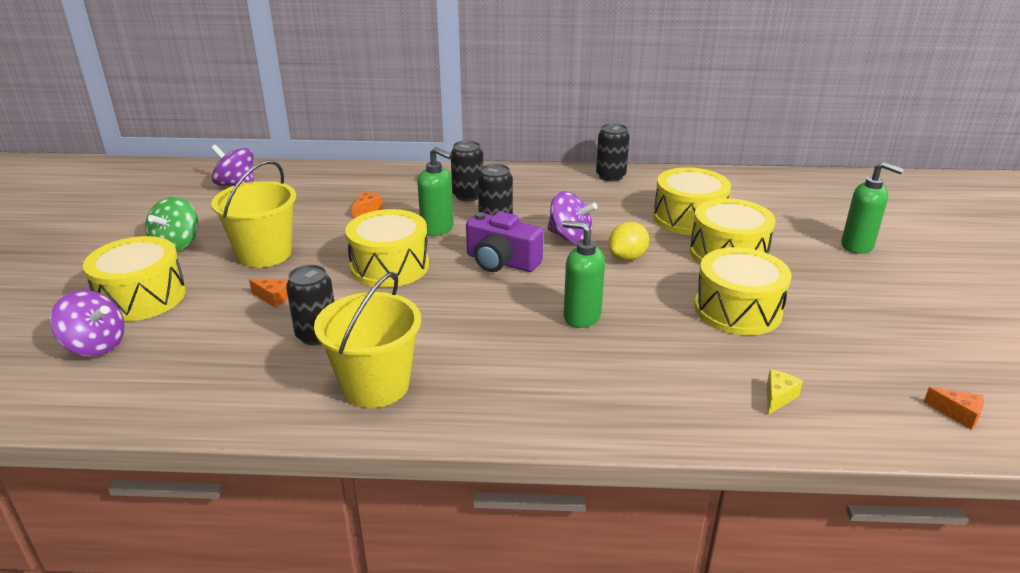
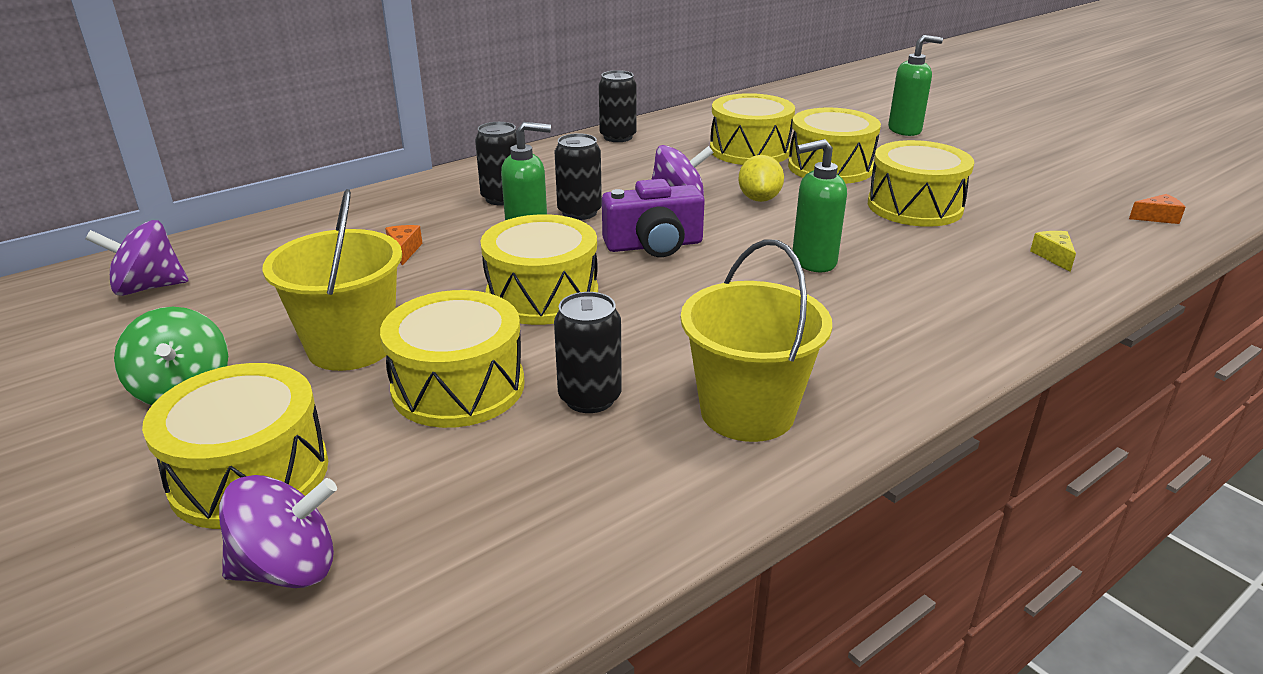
camera: 40 degrees left, 0 degrees up
orange cheese [249,279,288,308] -> yellow drum [380,290,525,428]

